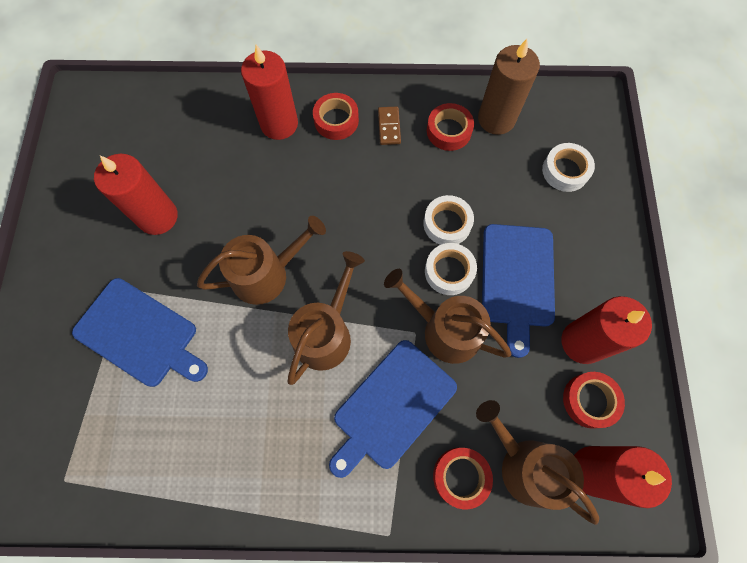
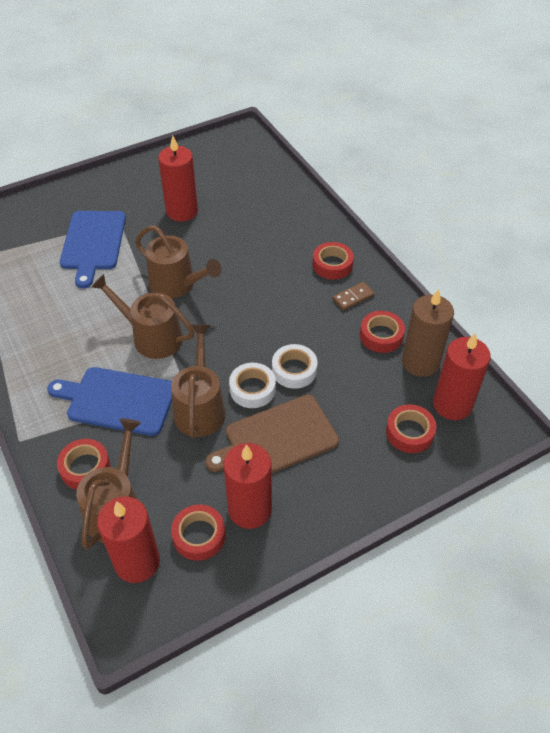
camera: 60 degrees right, 20 degrees down
red candle [241,45,298,140] -> red candle moved to [433,333,491,420]
brown watering can [287,251,365,385] -> brown watering can turned 150 degrees counterclockwise [91,274,194,359]
blue cutting board [482,224,555,358] -> brown cutting board [205,395,339,473]
white tape [542,143,595,192] -> red tape [386,404,436,453]

